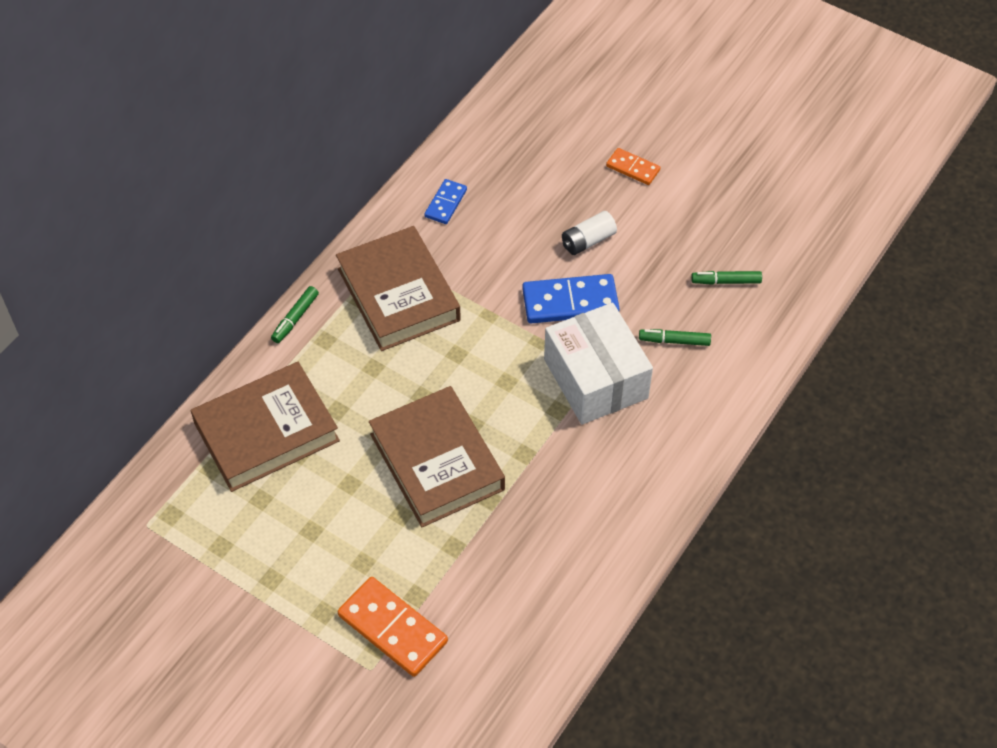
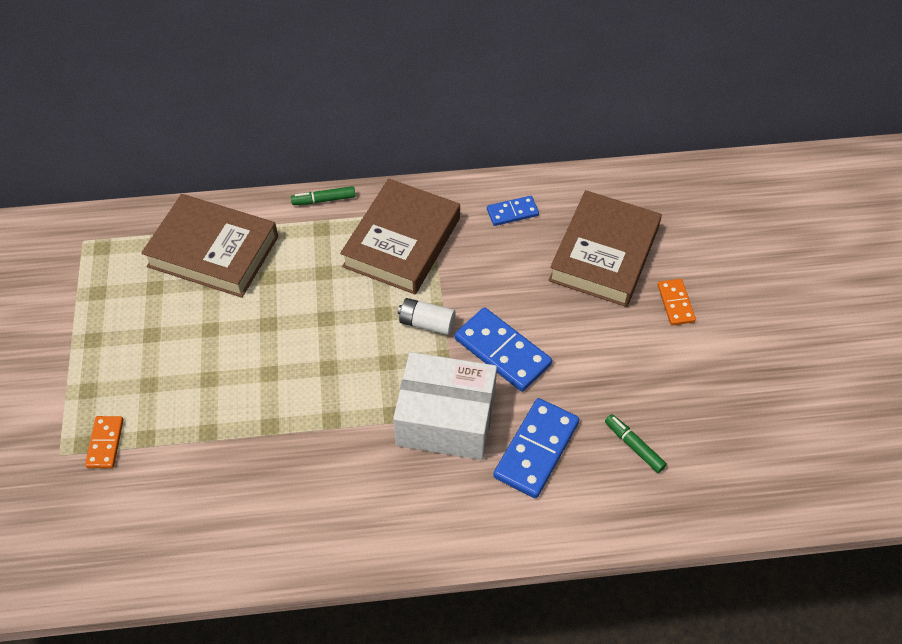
camera: 50 degrees right, 0 degrees up
orange domino [338,577,448,677] -> orange domino [85,416,124,468], size x0.57
brown book [369,386,505,527] -> brown book moved to [548,190,662,307]
white box [544,303,653,424] -> white box turned 75 degrees clockwise [393,352,497,460]
white battery [562,211,617,255] -> white battery moved to [398,298,456,335]
green marker [639,329,711,346] -> blue domino [493,398,579,498]

